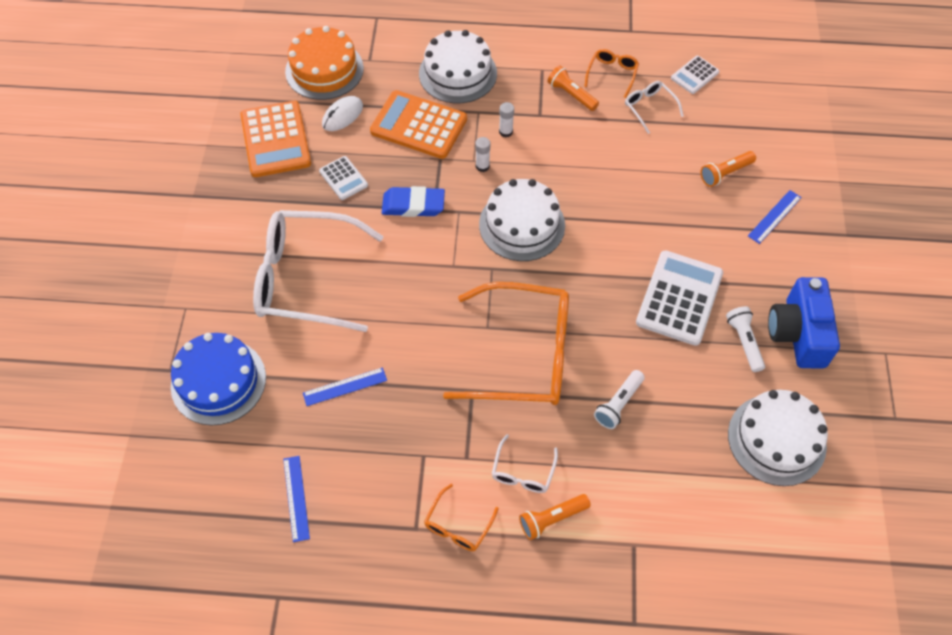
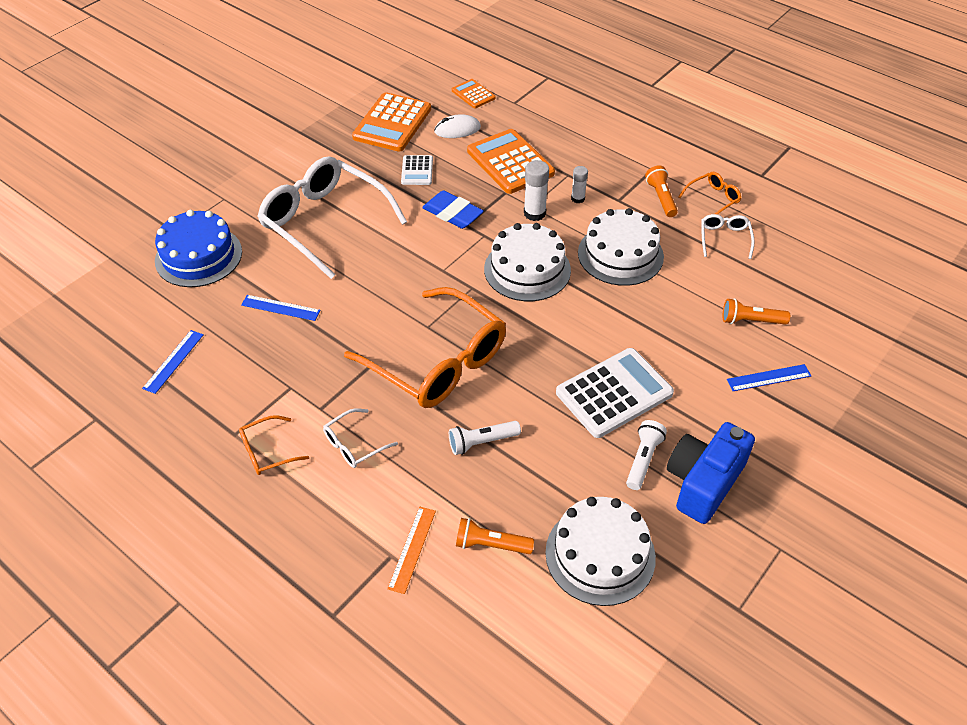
camera: 35 degrees right, 10 degrees down
orange cake [285,26,364,100] -> orange calculator [452,79,496,108]
white cake [419,30,497,103] -> white cake moved to [578,208,664,286]
white glue stick [475,137,490,172] -> white glue stick [524,160,549,221], size x1.59
orange flashlight [519,494,591,540] -> orange flashlight moved to [456,518,534,554]
white calculator [671,56,719,94] -> none
none -> orange ruler [387,507,436,594]

